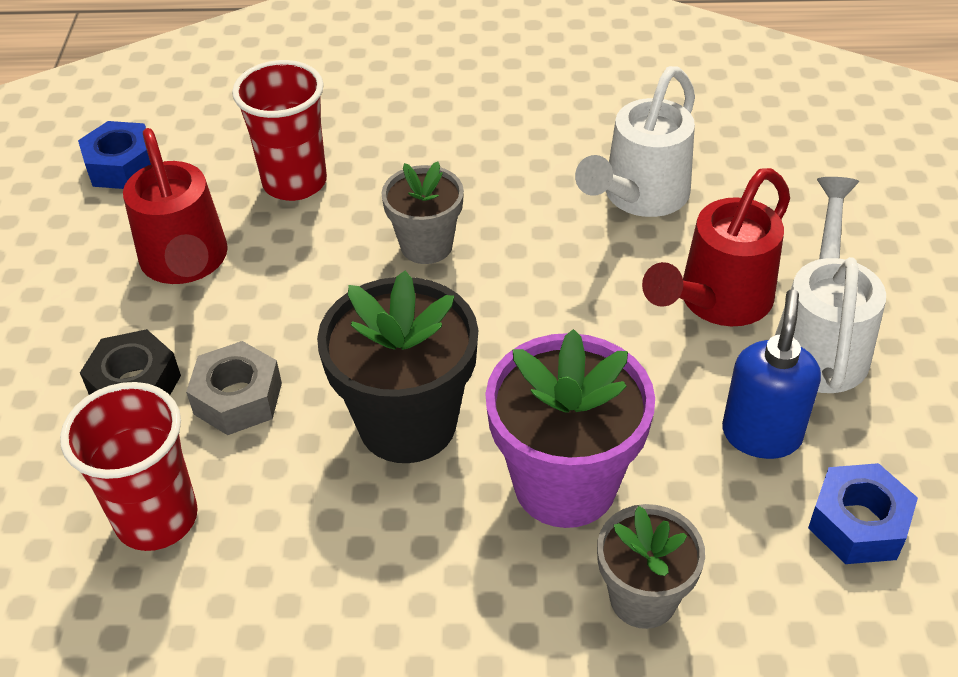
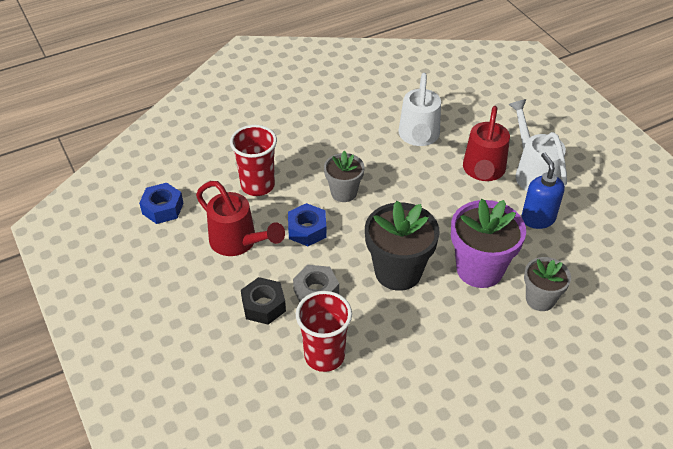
camera: 30 degrees left, 0 degrees up
blue nut [808,463,918,564] -> blue nut moved to [288,203,327,246]

